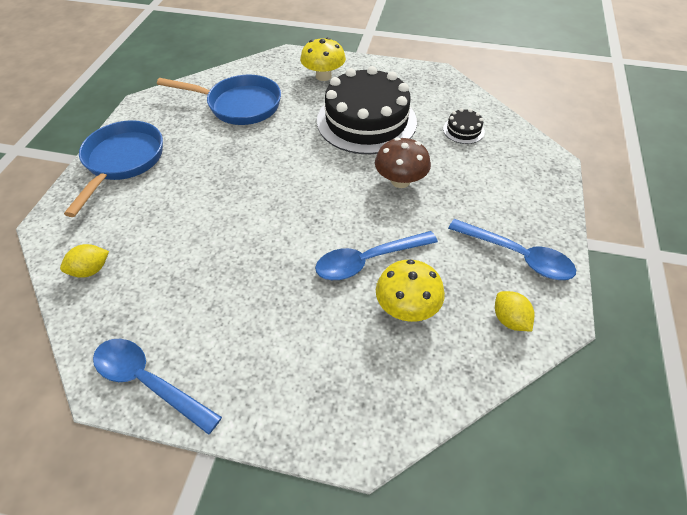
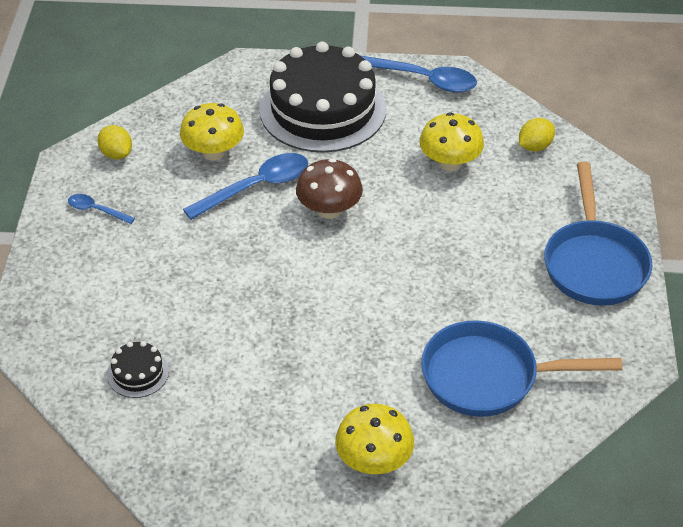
camera: 170 degrees right, 5 degrees down
black cake [317,66,417,154] -> black cake moved to [259,41,386,153]
brown mushroom [375,137,431,188] -> brown mushroom moved to [296,159,363,219]
blue spoon [448,219,576,280] -> blue spoon [68,194,135,224], size x0.53
none -> yellow mushroom [419,112,484,171]

